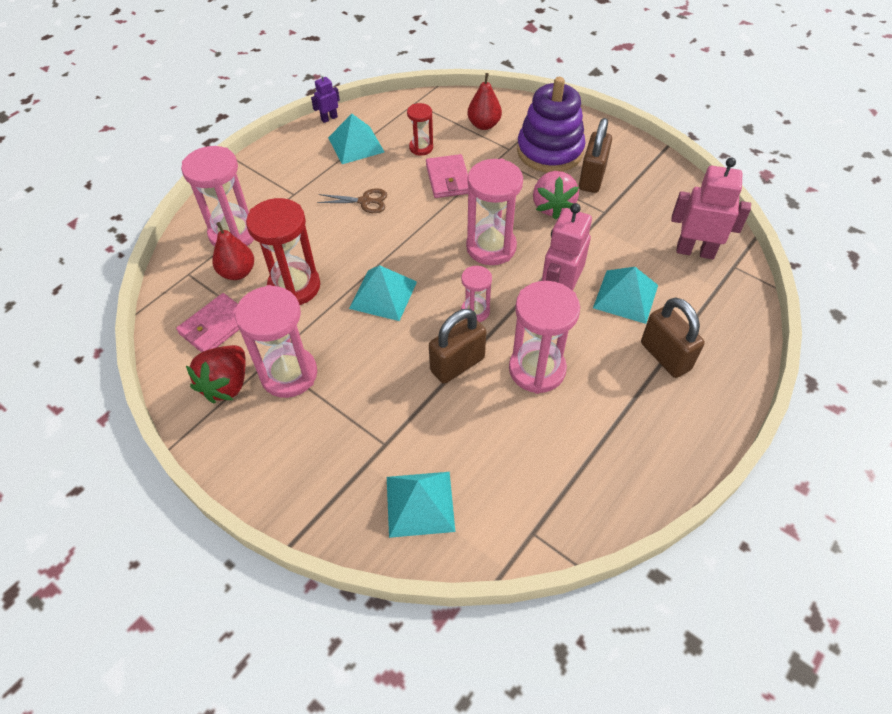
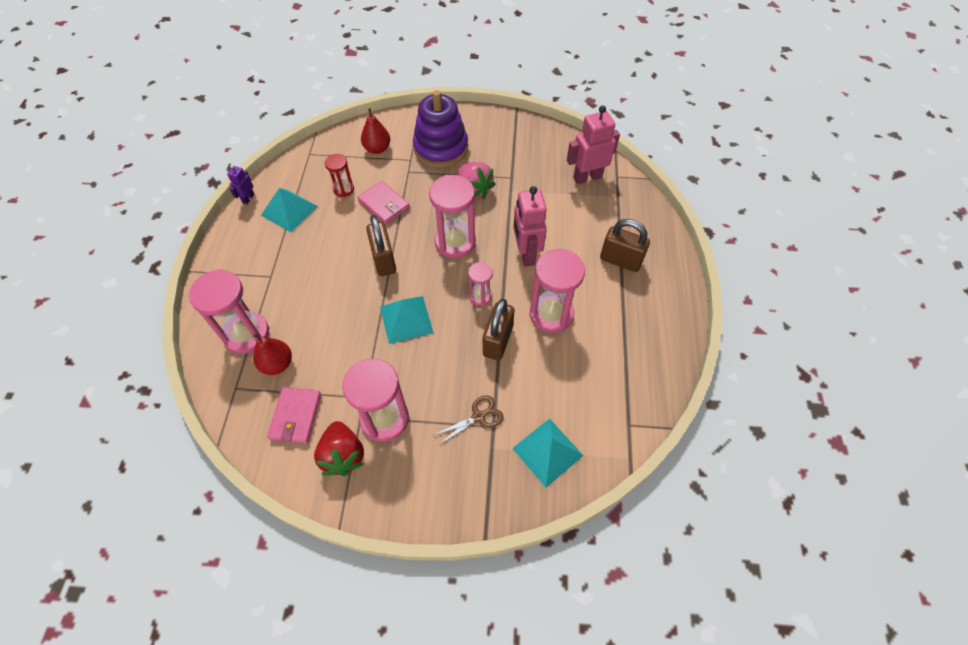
camera: 35 degrees left, 5 degrees up
red hourglass [246,198,320,305] -> none
brown scissors [317,188,387,213] -> brown scissors moved to [434,395,504,445]
brown padlock [579,118,612,193] -> brown padlock moved to [366,215,396,276]
turquoise pyramid [593,267,658,324] -> none

